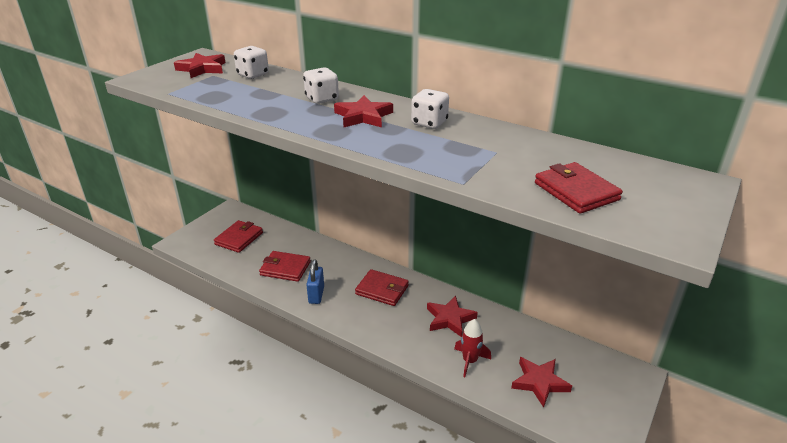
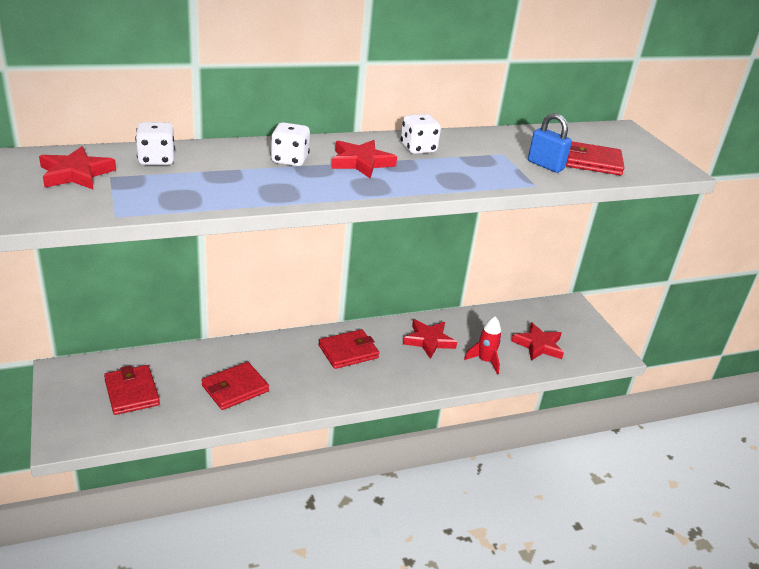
camera: 55 degrees left, 0 degrees up
blue padlock [306,259,324,304] -> blue padlock moved to [528,113,572,173]

